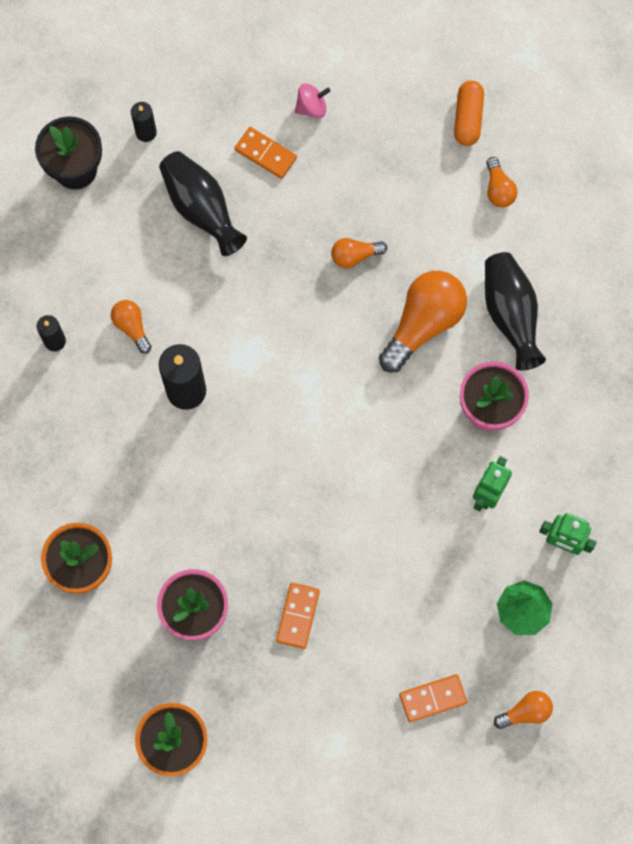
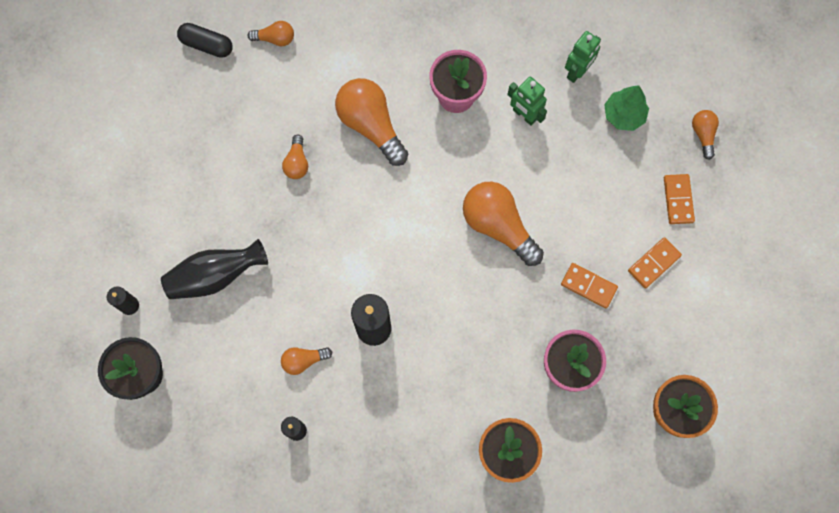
camera: 75 degrees left, 0 degrees up
orange domino [235,127,297,179] -> orange domino moved to [628,237,682,288]
pink spinning top [295,84,330,118] -> none
orange capsule [454,81,484,146] -> black capsule [177,23,233,58]
black vase [485,252,546,371] -> none
none -> orange light bulb [463,182,544,266]

